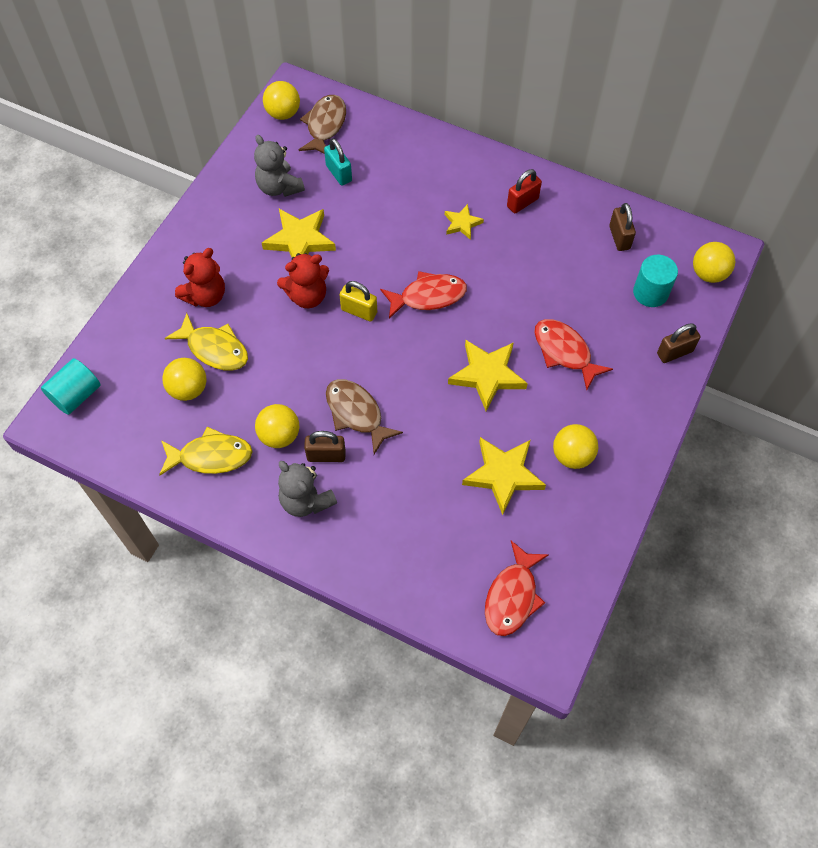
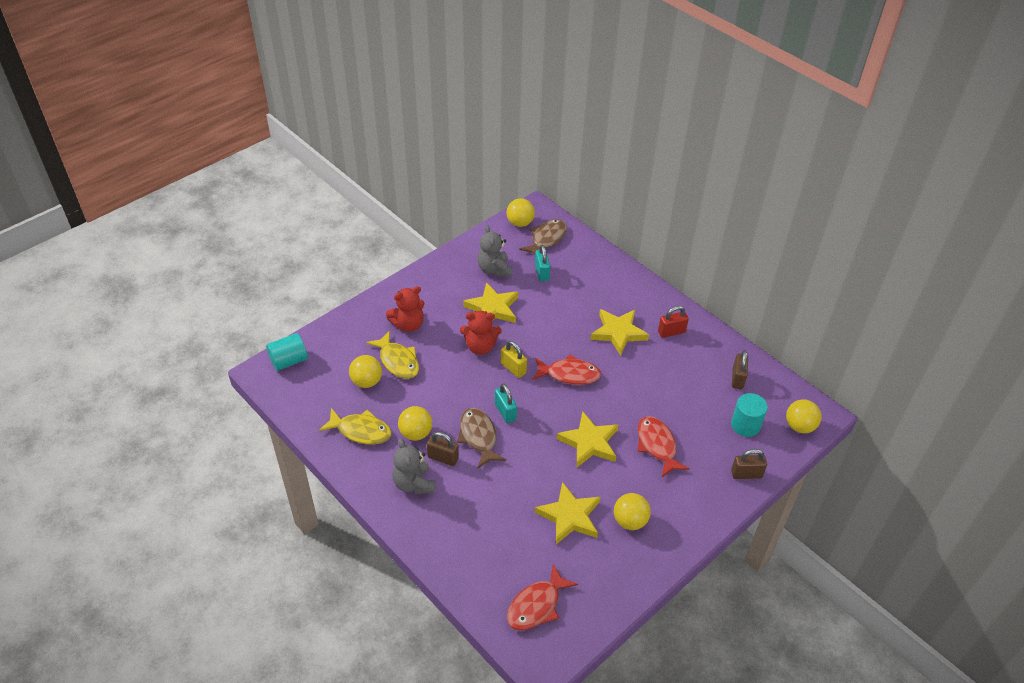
camera: 20 degrees right, 15 degrees down
yellow star [445,204,484,240] -> yellow star [590,309,649,356], size x1.80
none -> turquoise padlock [495,383,517,423]

